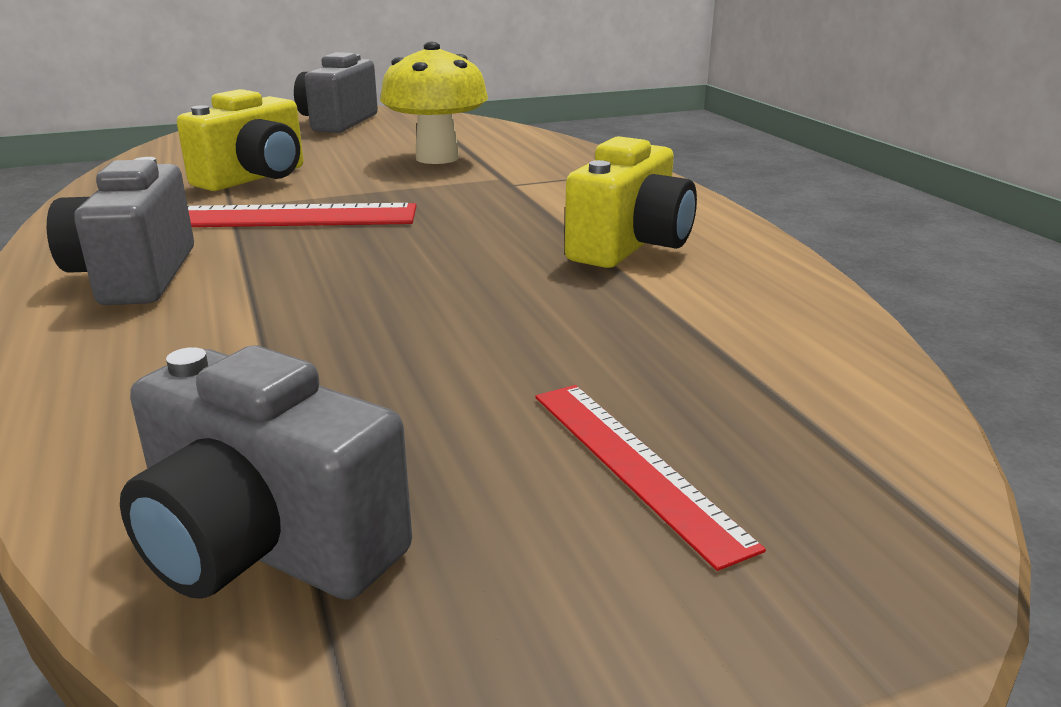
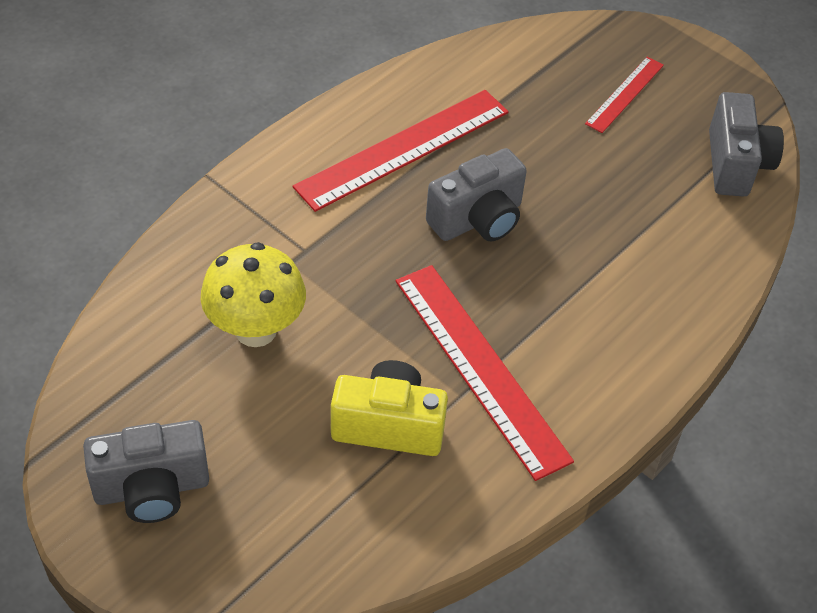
camera: 120 degrees left, 25 degrees up
grey camera [47,157,194,305] -> grey camera moved to [426,148,527,242]
yellow camera [565,136,697,268] -> red ruler [293,90,509,212]

